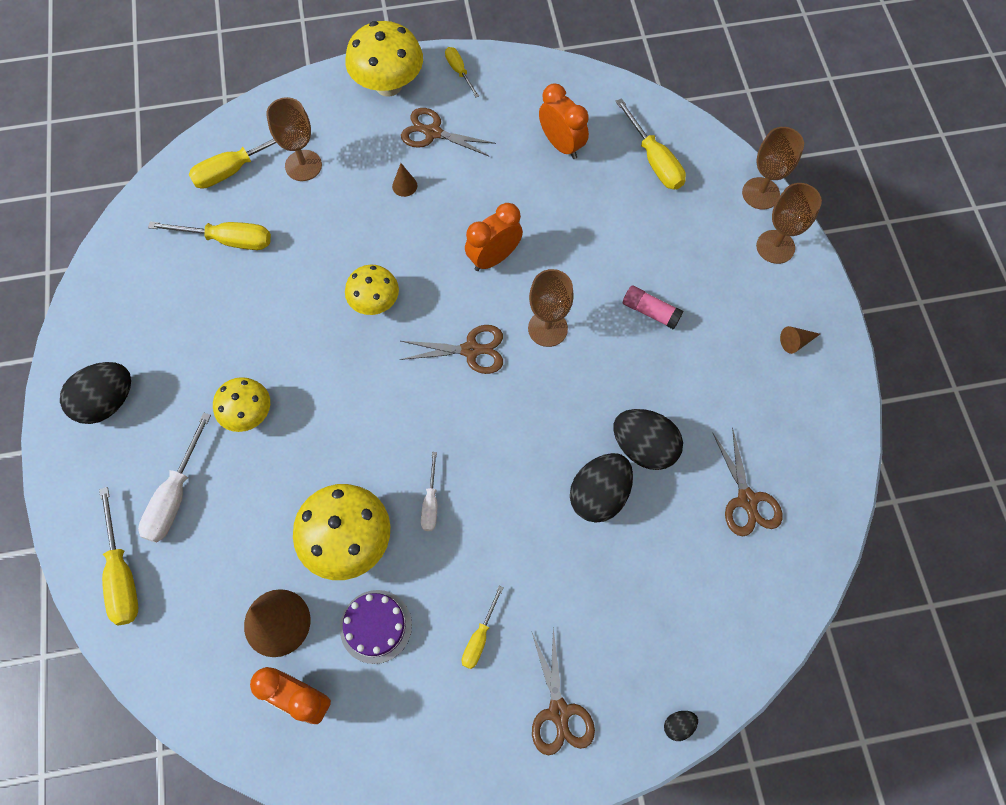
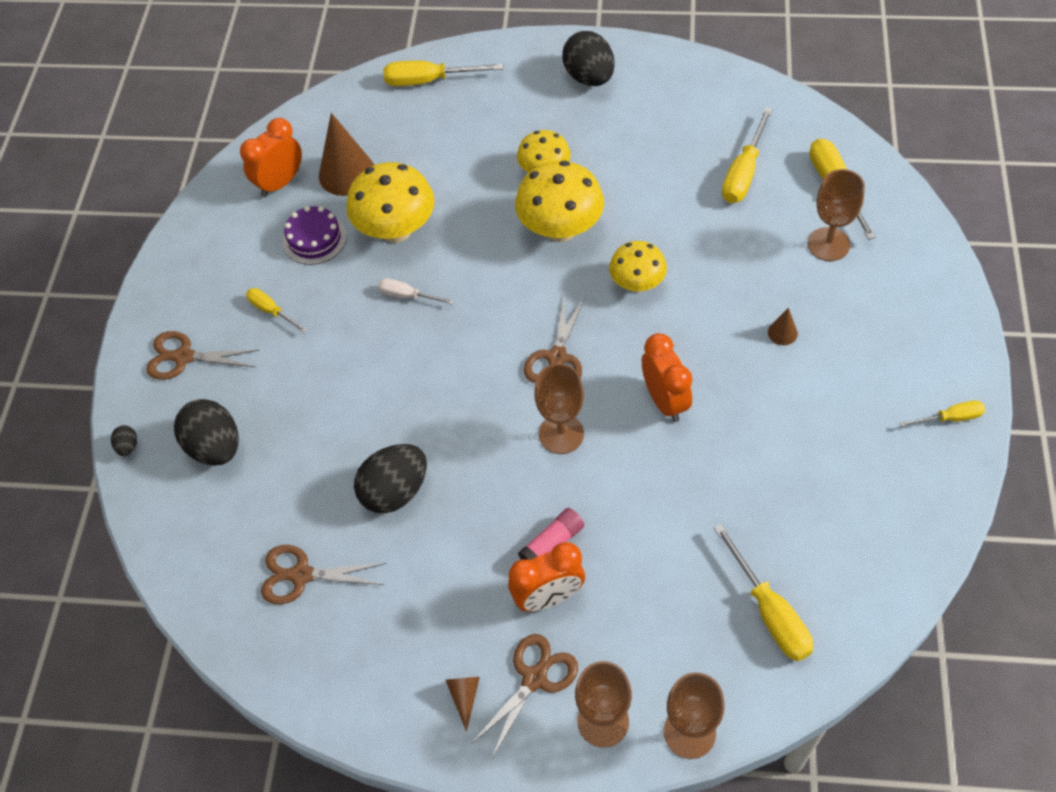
camera: 110 degrees right, 10 degrees down
white screwdriver [138,413,211,543] -> none
yellow mushroom [345,21,423,97] -> yellow mushroom moved to [515,161,604,242]
brown scissors [401,108,496,157] -> brown scissors moved to [471,634,578,758]
orange clock [539,83,589,159] -> orange clock moved to [508,542,585,612]
black egg [570,453,633,523] -> black egg moved to [174,399,239,466]
yellow screwdriver [615,98,686,190] -> yellow screwdriver turned 105 degrees counterclockwise [714,524,813,661]

